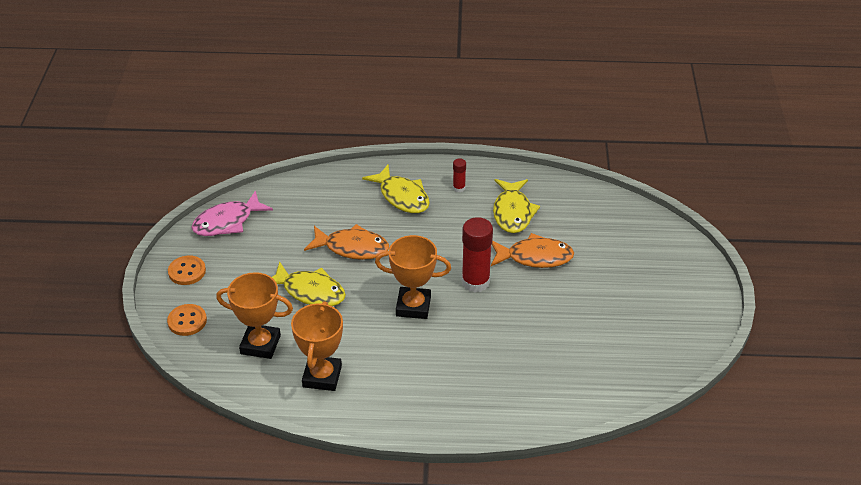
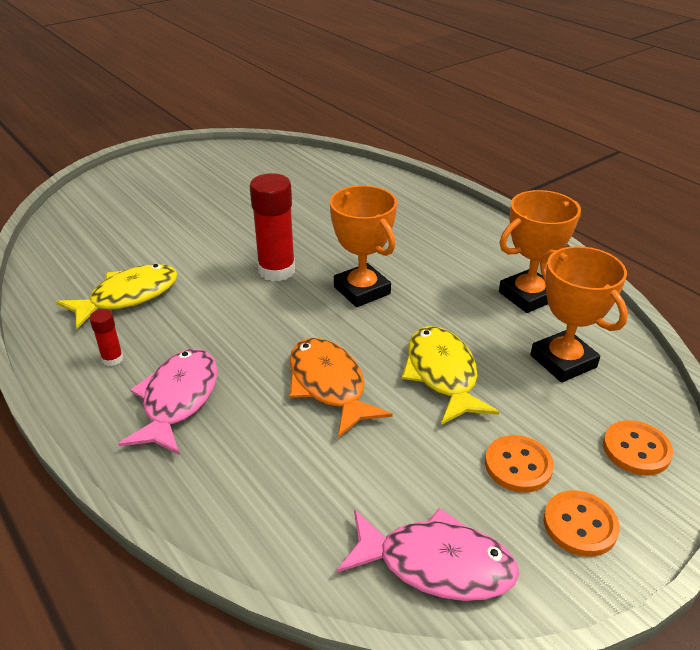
camera: 130 degrees left, 5 degrees down
yellow fish [362,165,430,213] -> pink fish [118,349,217,455]
orange fish [491,233,574,268] -> none
none -> orange button [485,435,554,493]

